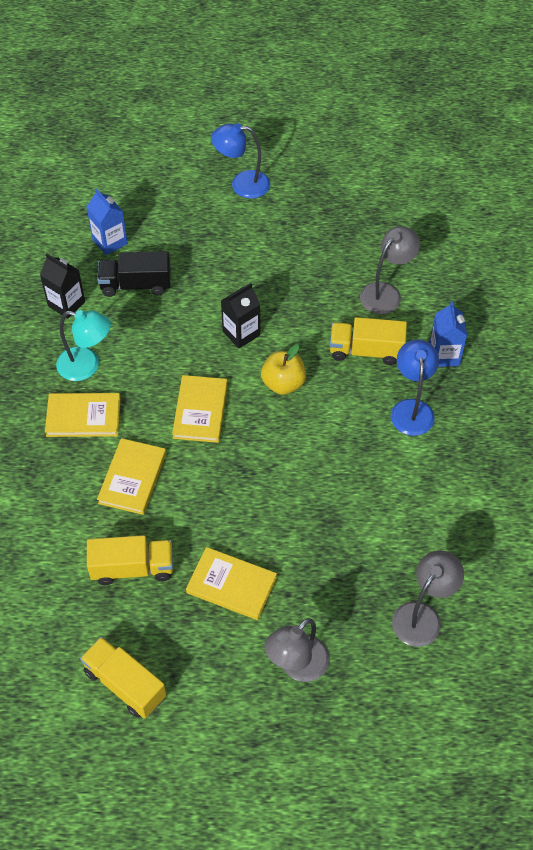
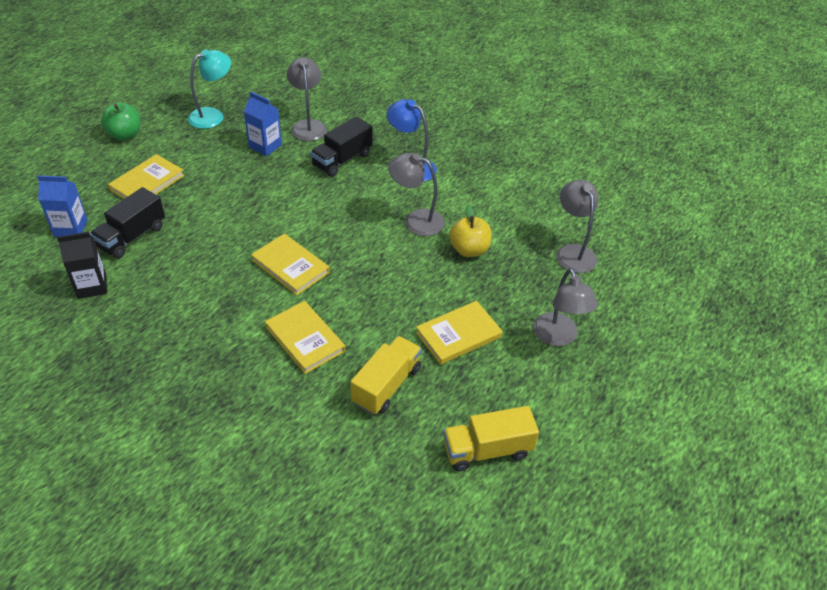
camera: 55 degrees left, 10 degrees down
yellow book [45,393,120,437] -> yellow book moved to [108,154,185,199]
turquoise lamp [56,310,111,381] -> turquoise lamp moved to [188,49,231,129]
blue lamp [211,123,270,199] -> green apple [101,103,140,140]
black carton [221,283,260,348] -> none
yellow apple [261,344,306,395] -> yellow apple moved to [449,205,492,257]
yellow truck [330,317,407,365] -> black truck [310,116,372,177]
blue carton [430,301,467,367] -> blue carton moved to [244,91,282,156]
none -> grey lamp [388,153,445,236]

